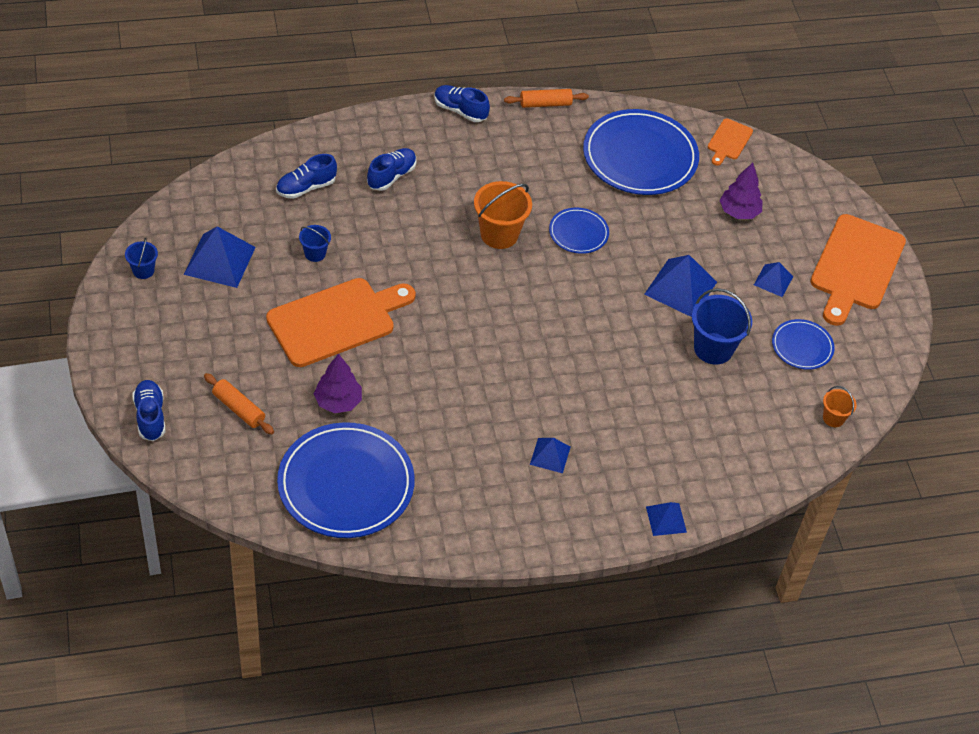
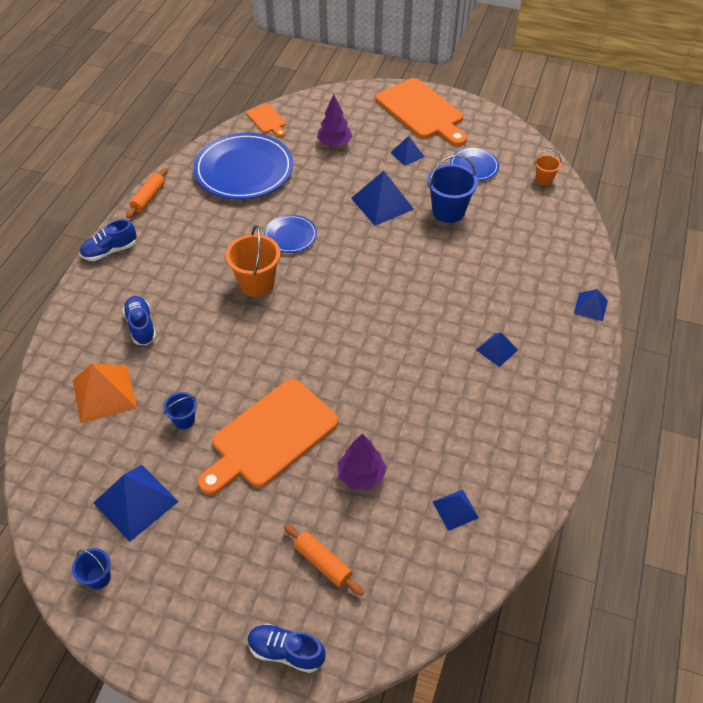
camera: 55 degrees left, 0 degrees up
orange rolling pin [204,373,274,435] -> orange rolling pin turned 60 degrees clockwise [284,524,364,596]
orange cutting board [266,278,416,367] -> orange cutting board turned 135 degrees counterclockwise [198,379,339,495]
blue shoe [276,154,337,199] -> orange pyramid [73,363,137,424]
blue plate [277,422,415,538] -> blue pyramid [433,489,479,531]

